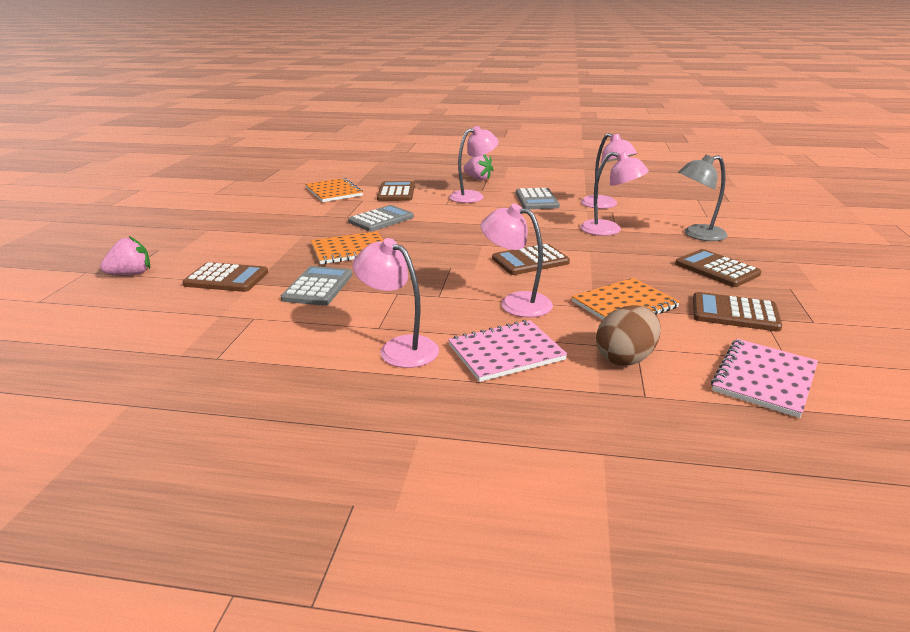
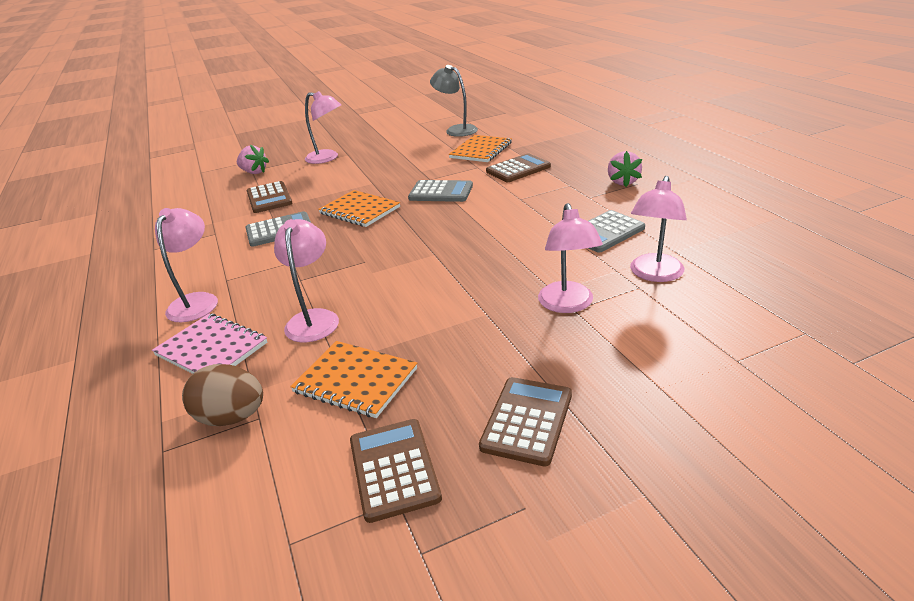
camera: 60 degrees right, 5 degrees up
pink lamp [449,126,499,203] -> pink lamp moved to [305,91,341,164]
brown calculator [492,244,570,275] -> none
grey lamp [678,155,728,241] -> grey lamp moved to [430,65,478,137]
pink notebook [711,339,818,418] -> none

